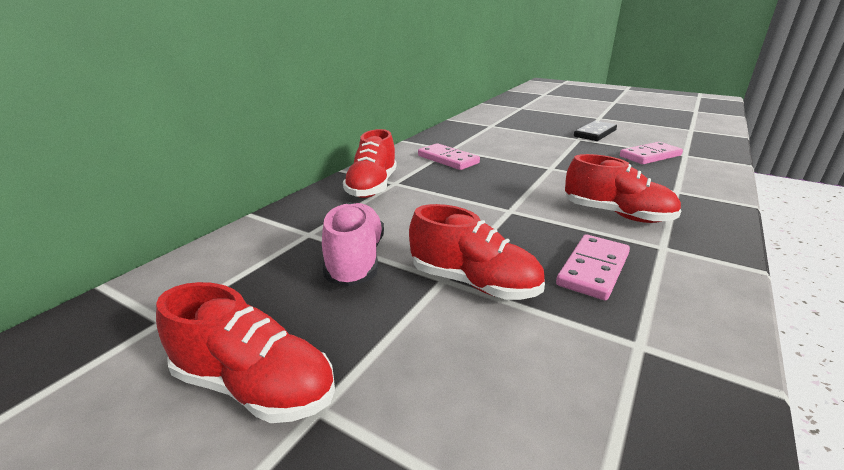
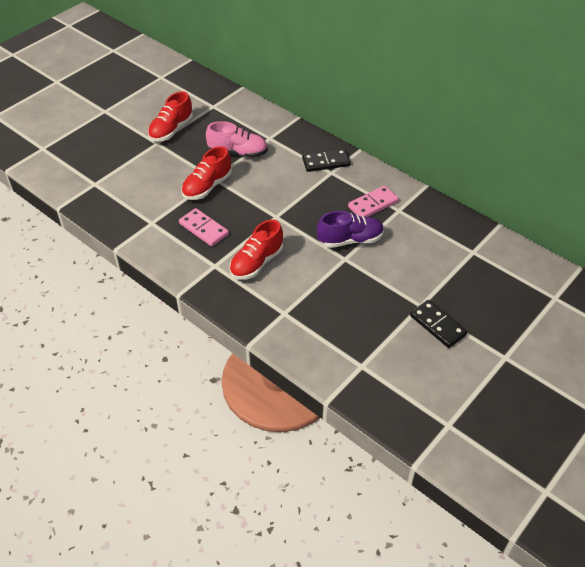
camera: 100 degrees right, 20 degrees up
red shoe [343,129,397,198] -> black domino [302,149,351,172]
pink domino [620,142,683,164] -> none
none -> purple shoe [317,211,384,248]

